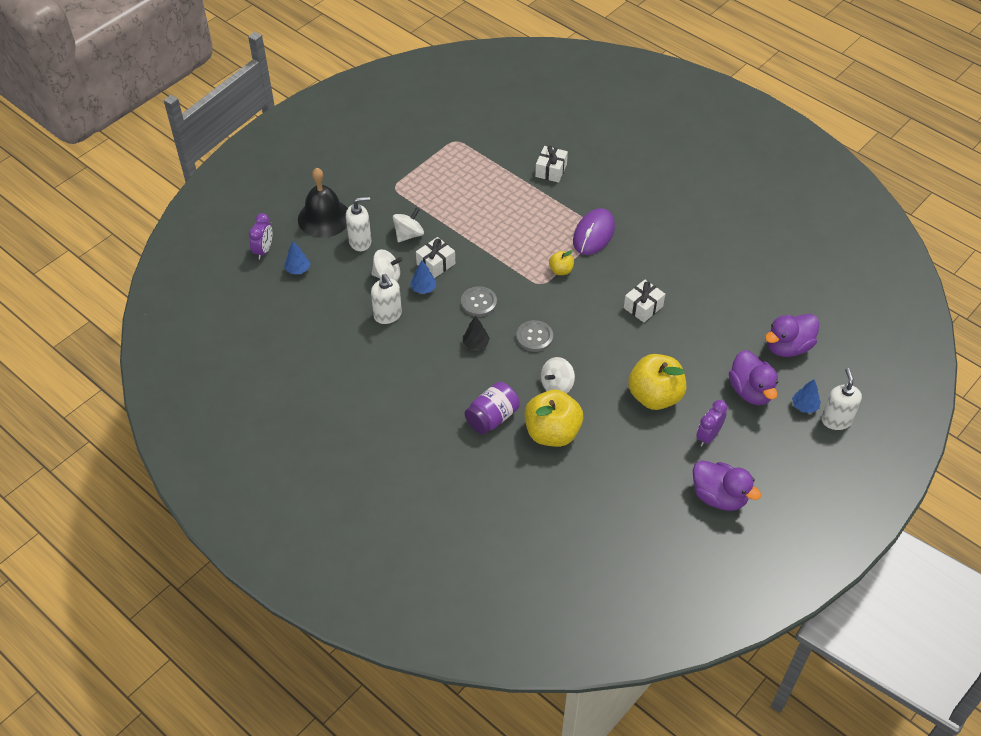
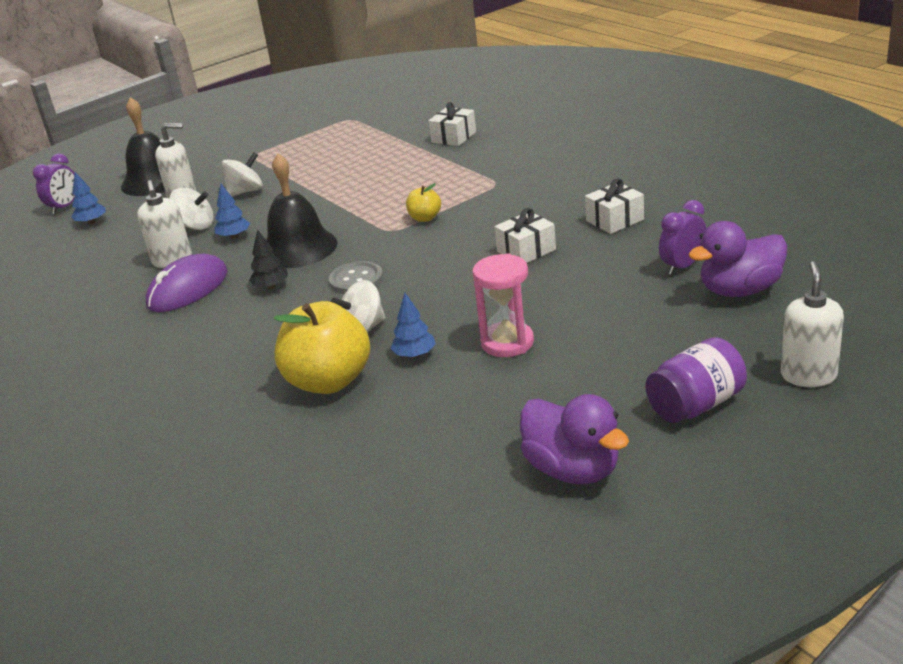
camera: 15 degrees right, 20 degrees down
white gift [416,237,455,278] -> white gift moved to [585,178,644,234]
grey button [461,286,497,317] -> black bell [266,153,338,268]
purple jar [465,382,520,434] -> purple jar moved to [645,338,747,423]
purple mouse [573,208,615,255] -> purple mouse moved to [145,254,228,312]
yellow apple [628,354,686,410] -> pink hourglass [472,253,534,357]
purple clock [696,400,727,447] -> purple clock moved to [659,200,706,275]
purple duck [729,350,778,405] -> none
blue tree [792,379,821,413] -> blue tree moved to [391,293,436,358]

